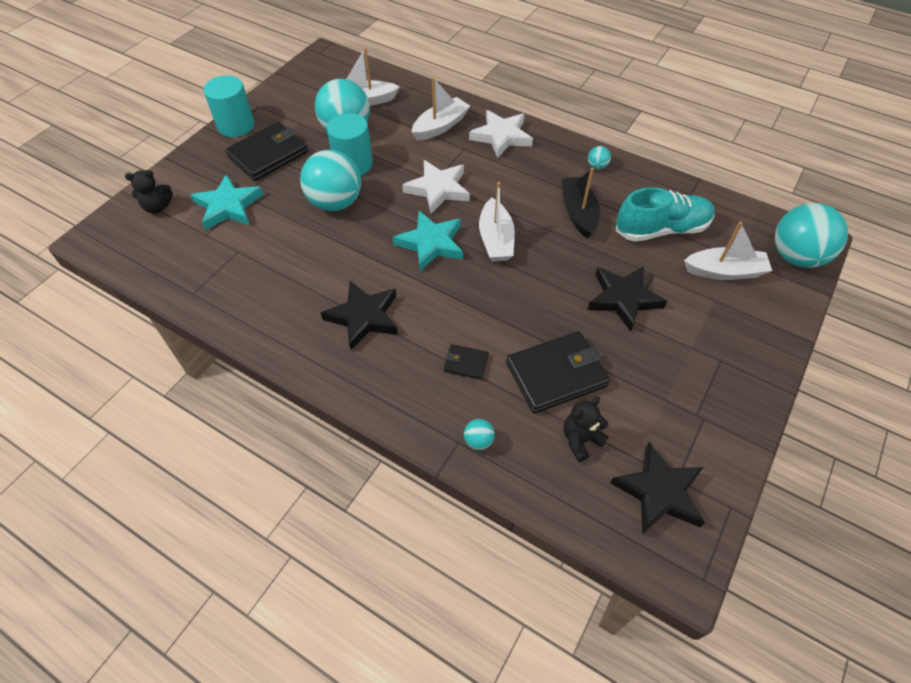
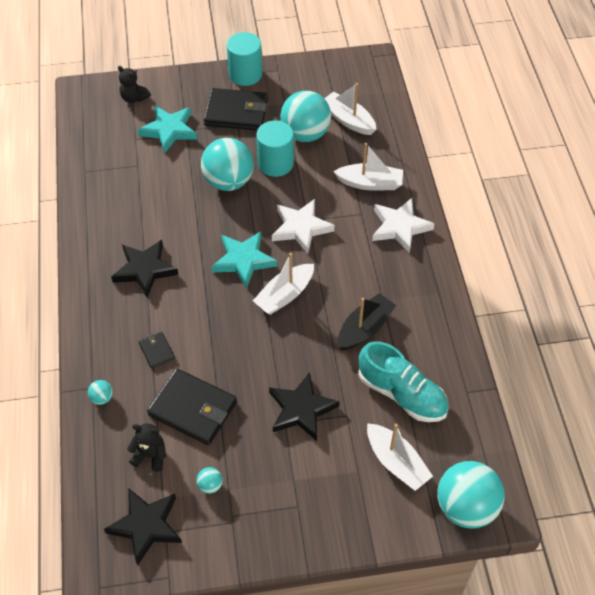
camera: 50 degrees right, 0 degrees up
turquoise ball [588,146,611,170] -> turquoise ball moved to [197,467,223,494]

